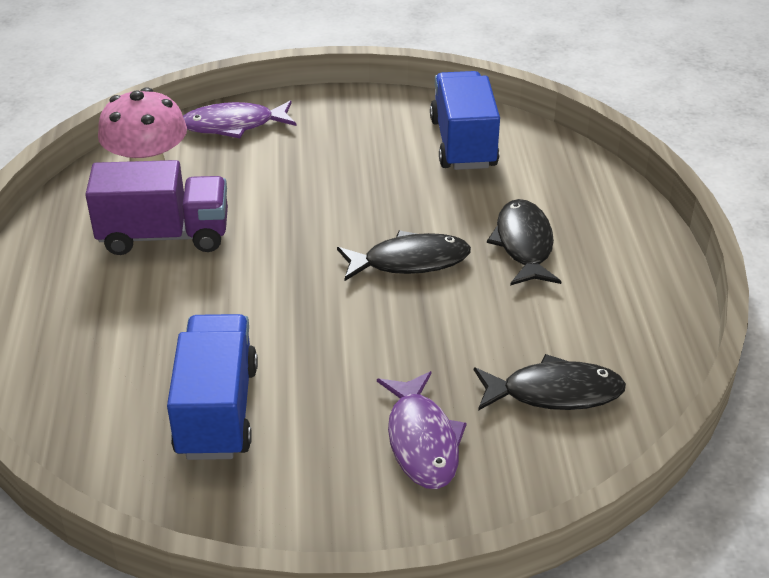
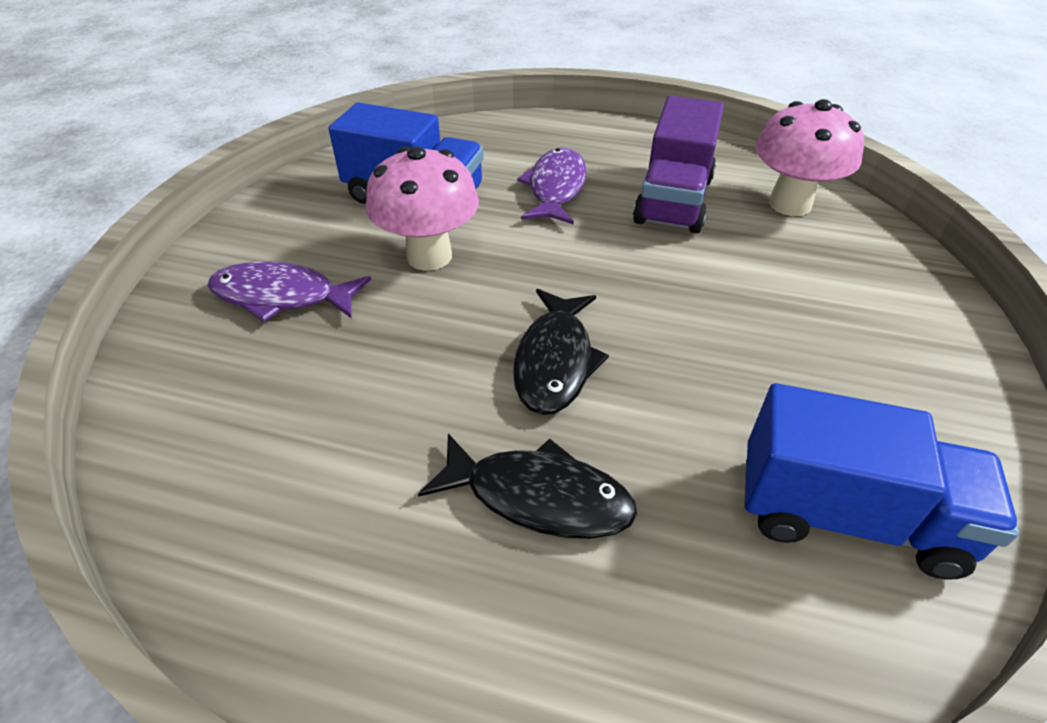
camera: 110 degrees right, 5 degrees up
purple fish [183,101,296,138] -> purple fish moved to [517,148,587,225]
black fish [474,354,626,411] -> none
none -> pink mushroom [366,146,479,271]

